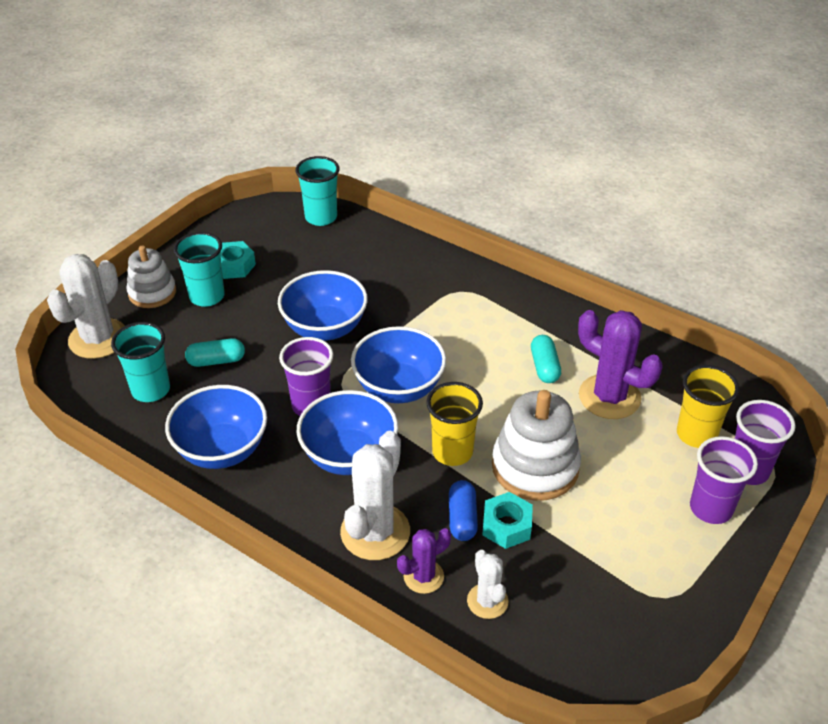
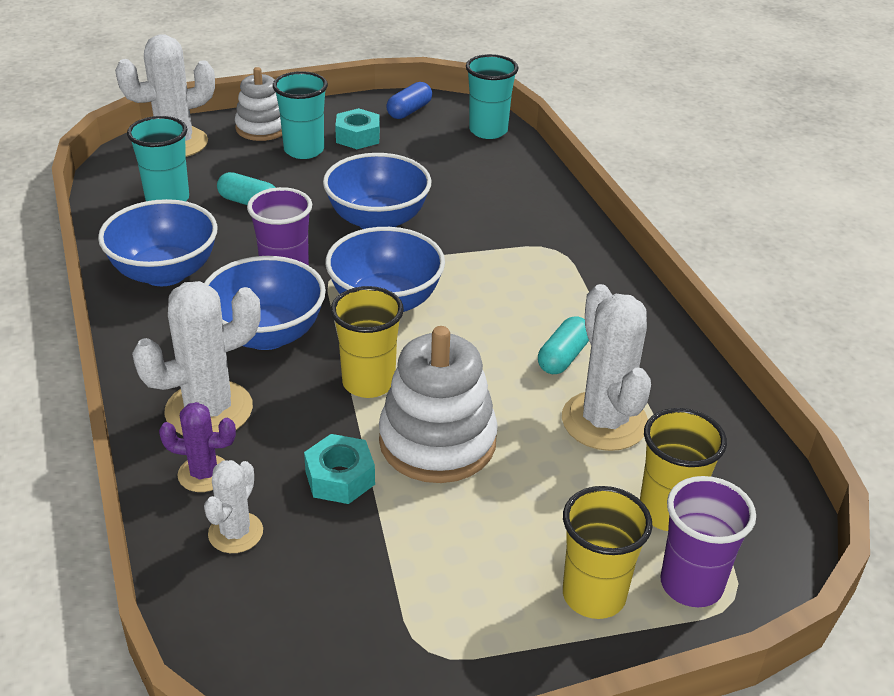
camera: 35 degrees right, 5 degrees down
blue capsule [449,480,478,541] -> blue capsule moved to [386,82,432,119]
purple cactus [578,310,663,419] -> white cactus [562,284,651,451]
purple cup [690,436,758,524] -> yellow cup [563,486,652,619]

